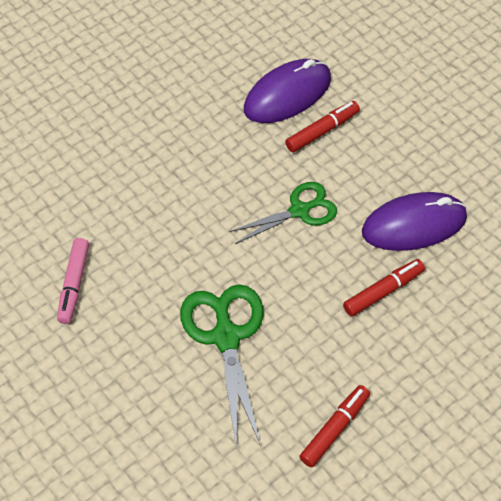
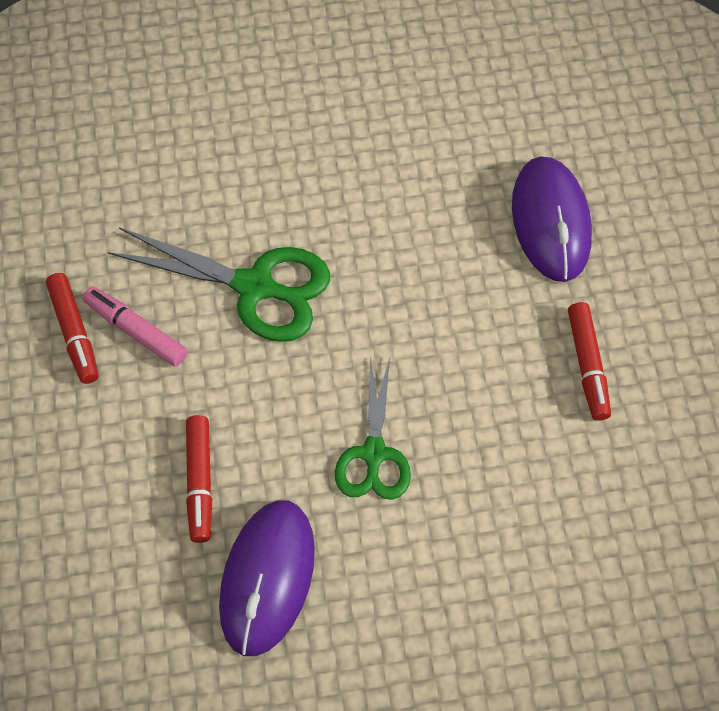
camera: 120 degrees right, 5 degrees up
pink marker [57,238,89,324] -> pink marker moved to [83,286,188,367]
purple mouse [244,59,331,123] -> purple mouse moved to [512,156,592,282]
red marker [285,101,360,153] -> red marker moved to [568,302,611,421]

